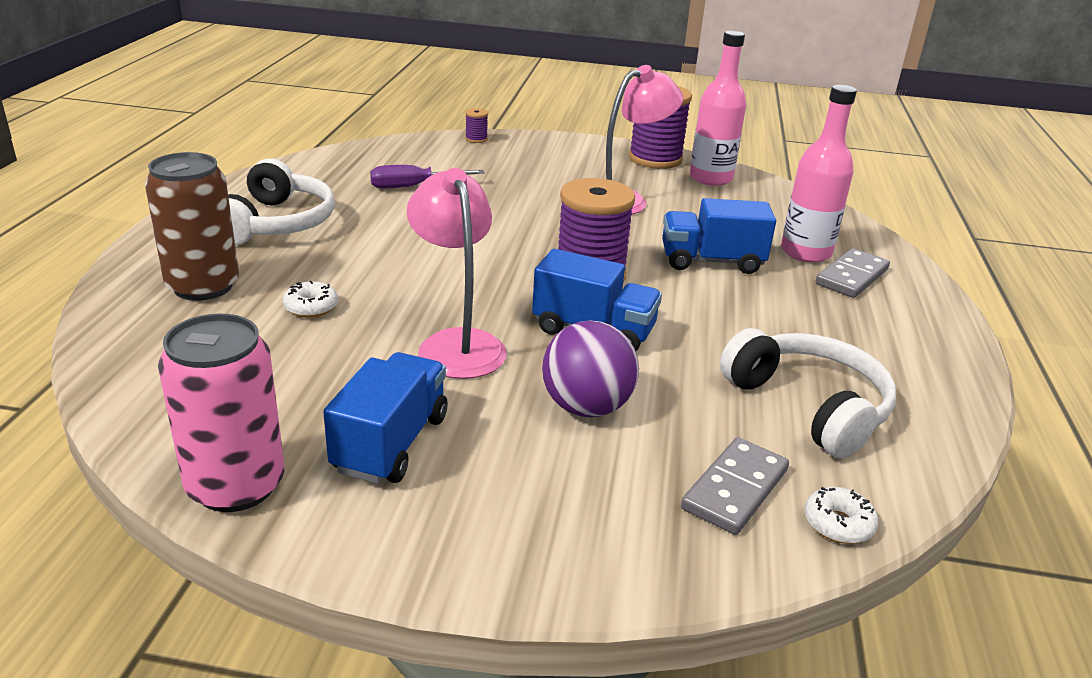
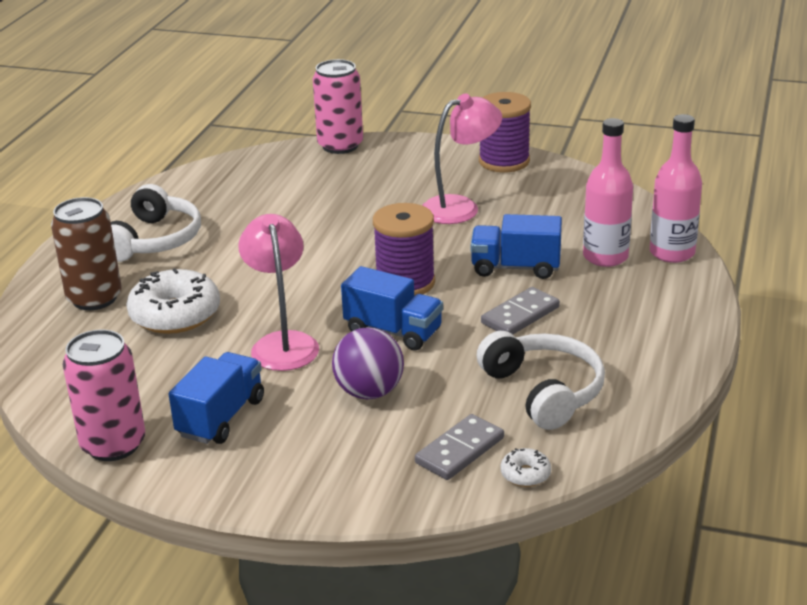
camera: 10 degrees right, 0 degrees up
white donut [283,281,338,318] -> white donut [126,268,220,334], size x2.19
purple screwdriver [370,165,485,189] -> none
purple spool [465,108,488,143] -> pink can [313,59,363,154]
pink bottle [690,31,746,186] -> pink bottle moved to [650,114,702,263]
grey domino [815,248,890,298] -> grey domino moved to [481,287,560,334]

